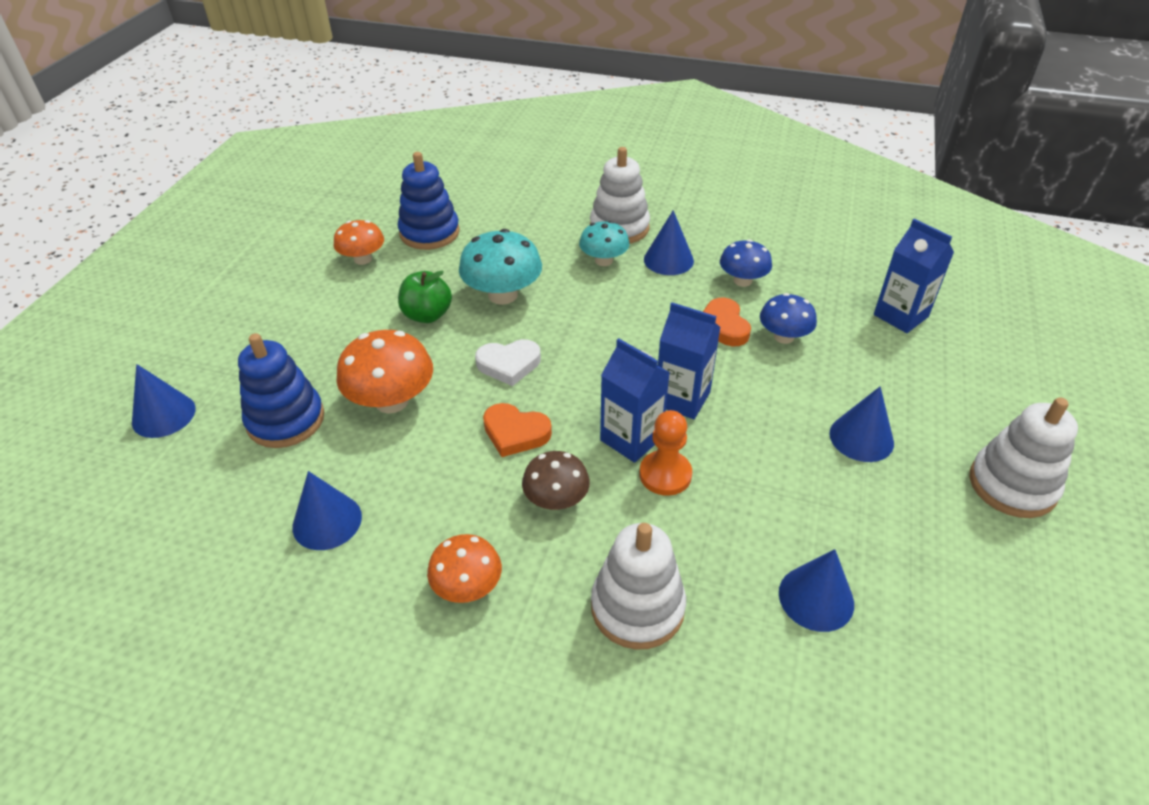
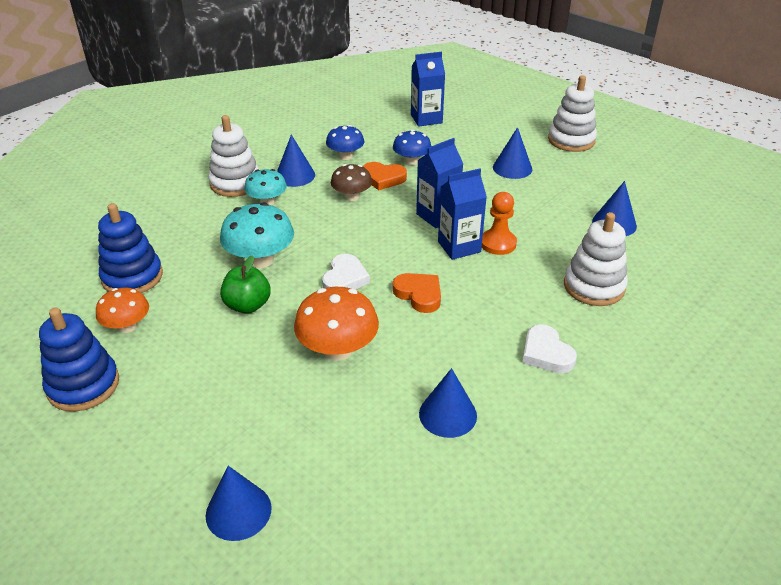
camera: 65 degrees left, 5 degrees down
blue stacking toy [238,333,324,448] -> blue stacking toy moved to [39,308,119,412]
orange mushroom [427,534,502,603] -> white heart [522,324,577,373]
orange heart [483,403,552,457] -> orange heart turned 90 degrees counterclockwise [393,273,441,313]
brown mushroom [522,451,590,510] -> brown mushroom moved to [331,164,372,201]

